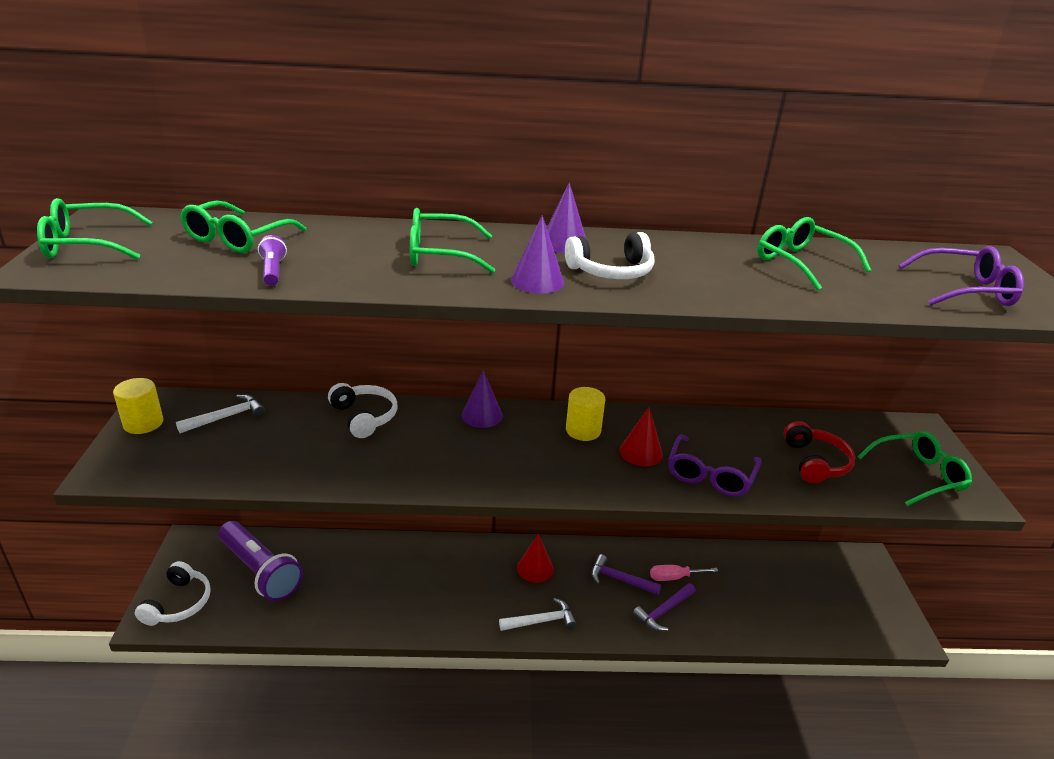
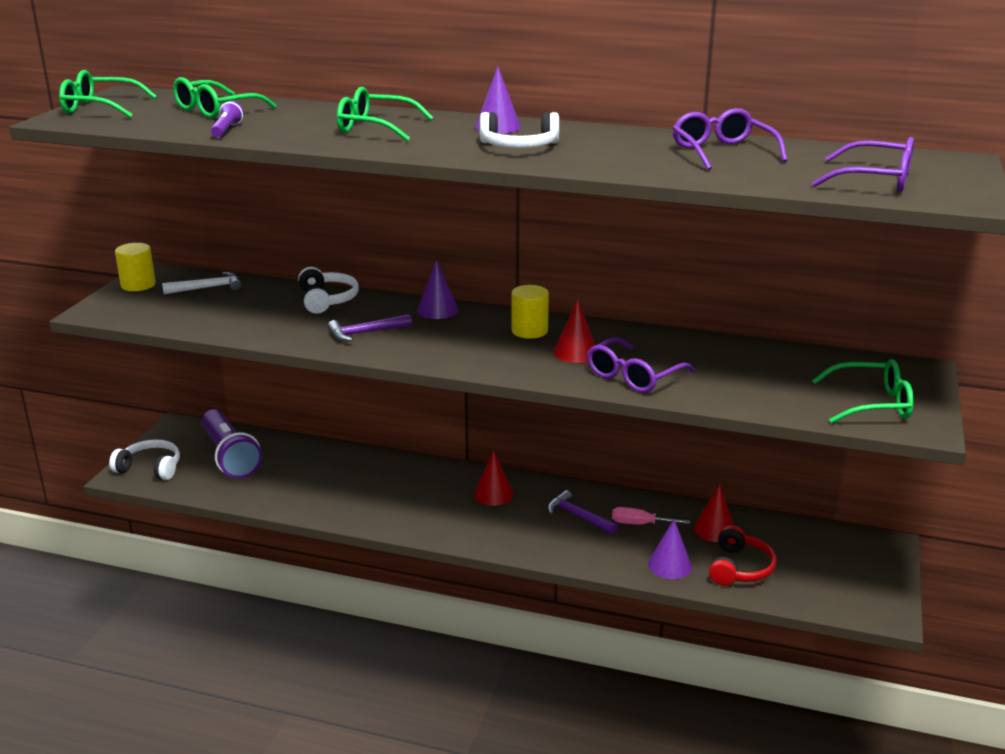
camera: 20 degrees right, 5 degrees down
white headphones [135,561,211,626] -> white headphones turned 105 degrees counterclockwise [109,439,180,480]
white hammer [499,598,577,631] -> none
purple cone [511,215,564,294] -> purple cone moved to [648,519,692,579]
purple hammer [633,583,696,631] -> purple hammer moved to [327,314,412,341]
green glasses [757,217,871,291] -> purple glasses [673,108,787,170]
red headphones [784,421,855,484] -> red headphones moved to [709,525,777,586]
none -> red cone [694,484,734,542]

